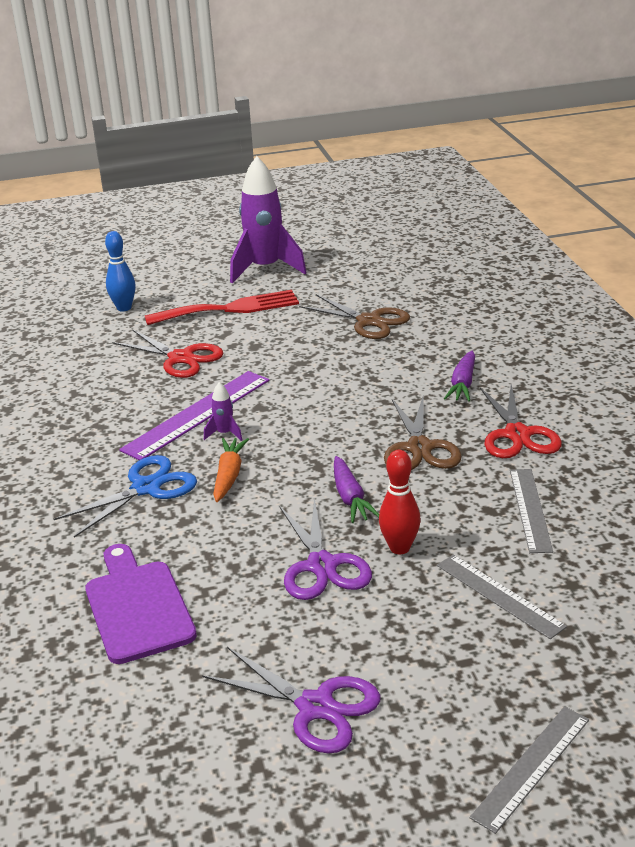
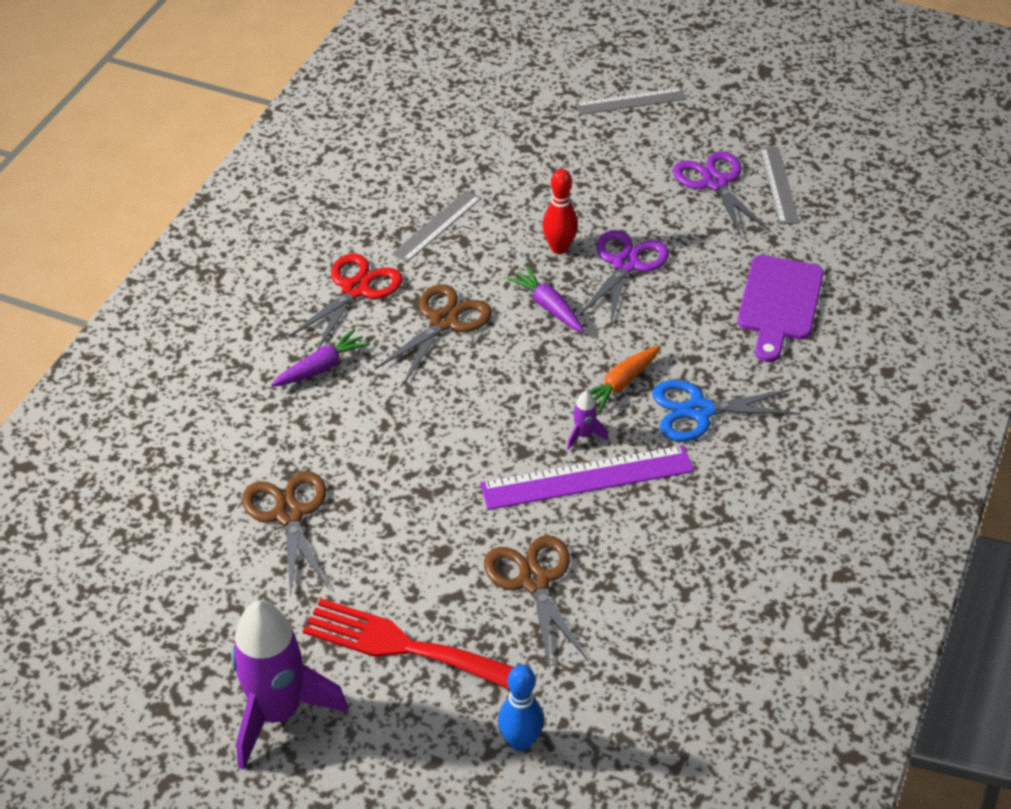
camera: 145 degrees left, 15 degrees up
red scissors [112,329,224,378] -> brown scissors [484,535,588,669]
purple carrot [334,456,379,523] -> purple carrot turned 60 degrees counterclockwise [507,267,584,332]
grey ruler [437,554,567,639] -> grey ruler moved to [760,147,800,224]

